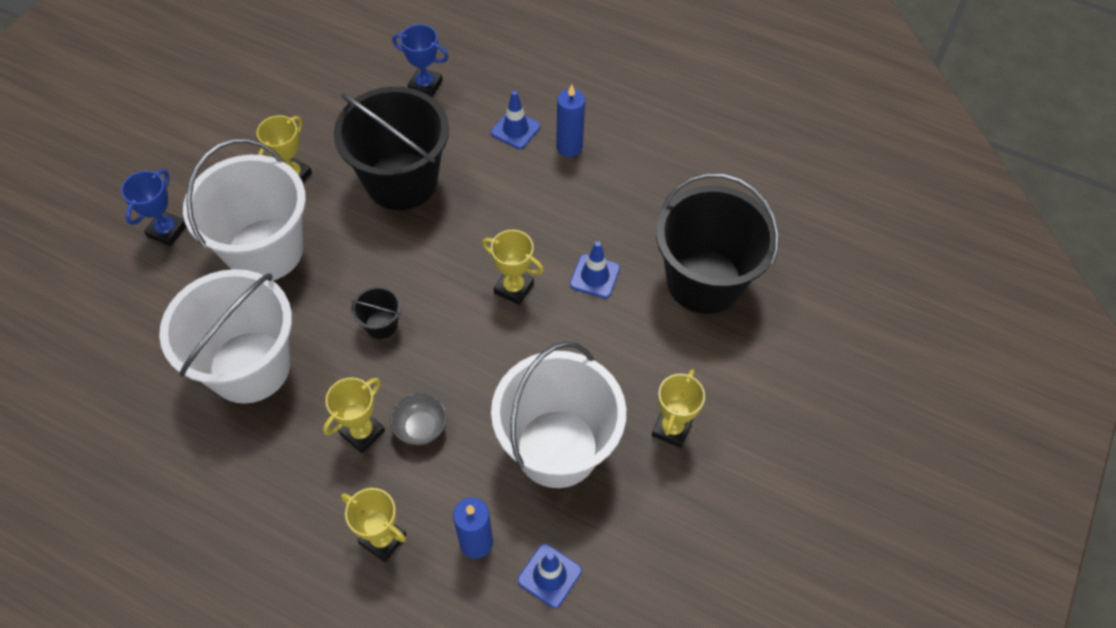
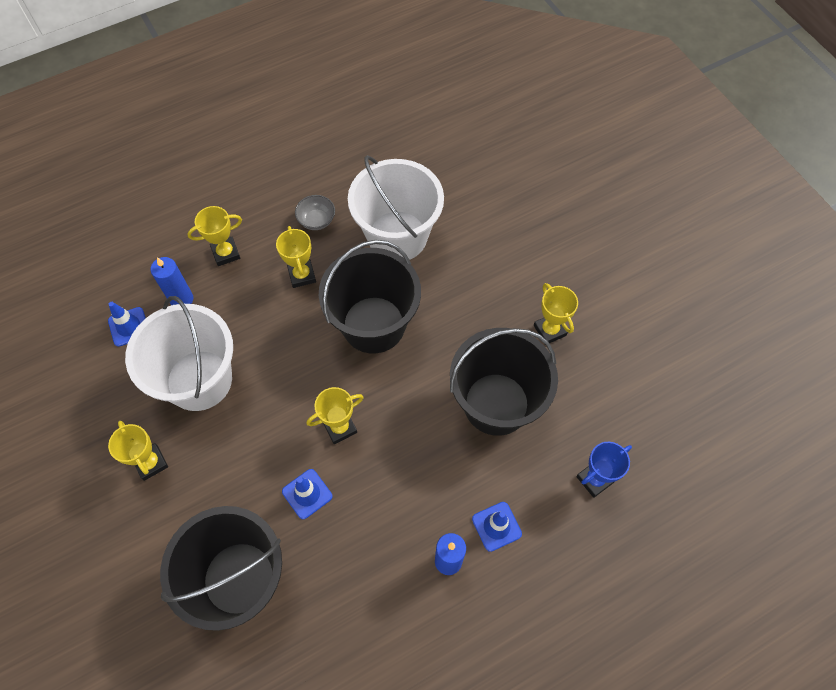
camera: 125 degrees right, 5 degrees up
blue trophy [121,169,186,246] -> none
white bucket [183,139,306,281] -> none
black bucket [351,286,402,339] -> black bucket [319,240,421,353], size x2.42
grey bowl [390,393,447,445] -> grey bowl moved to [295,195,335,230]

